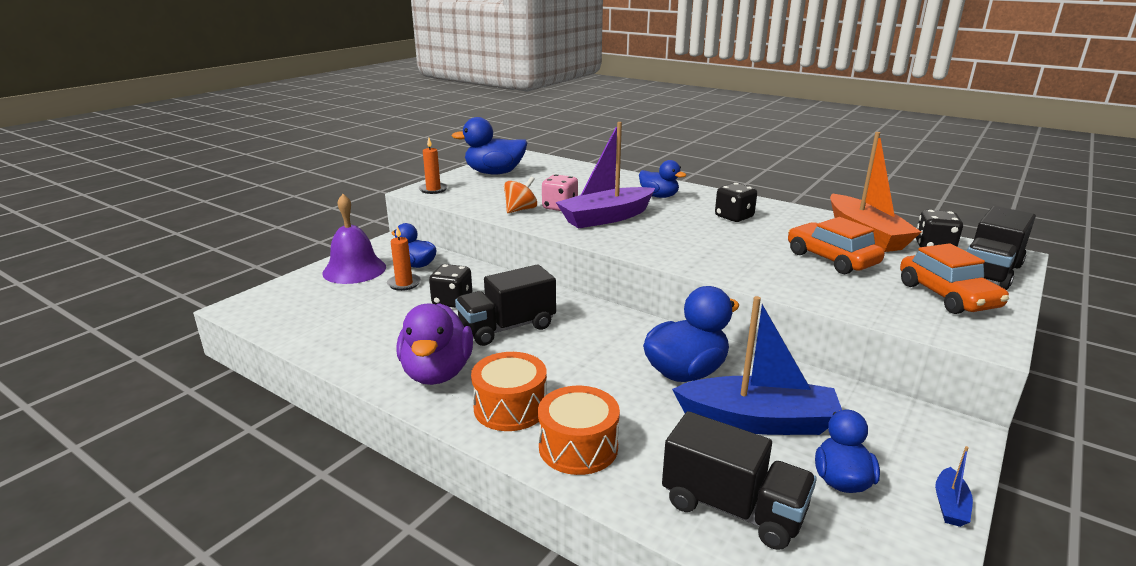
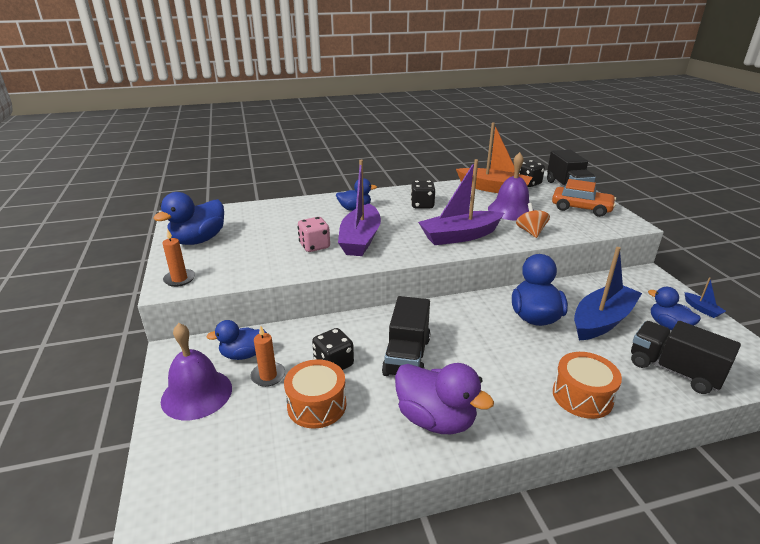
camera: 50 degrees left, 5 degrees up
orange drum [471,352,547,431] -> orange drum moved to [284,359,346,429]
orange spinning top [504,176,537,213] -> orange spinning top moved to [516,203,550,238]
black truck [662,411,817,550] -> black truck turned 120 degrees counterclockwise [631,321,741,394]
orange car [788,217,885,274] -> purple bell [488,152,534,221]
none -> purple boat [418,159,504,245]

